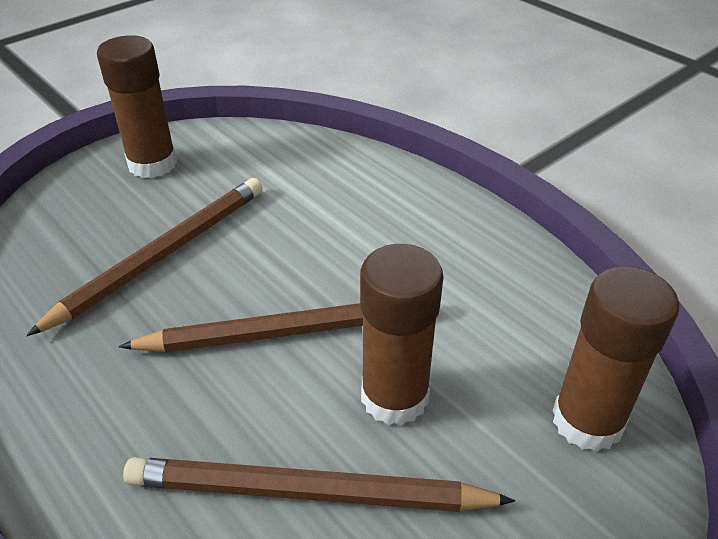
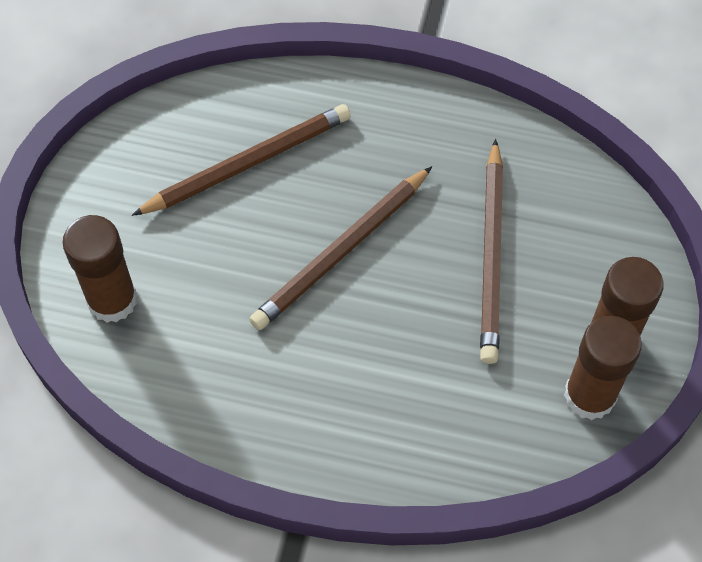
camera: 145 degrees right, 20 degrees up
brown glue stick [360,244,444,426] -> brown glue stick moved to [564,316,642,420]

